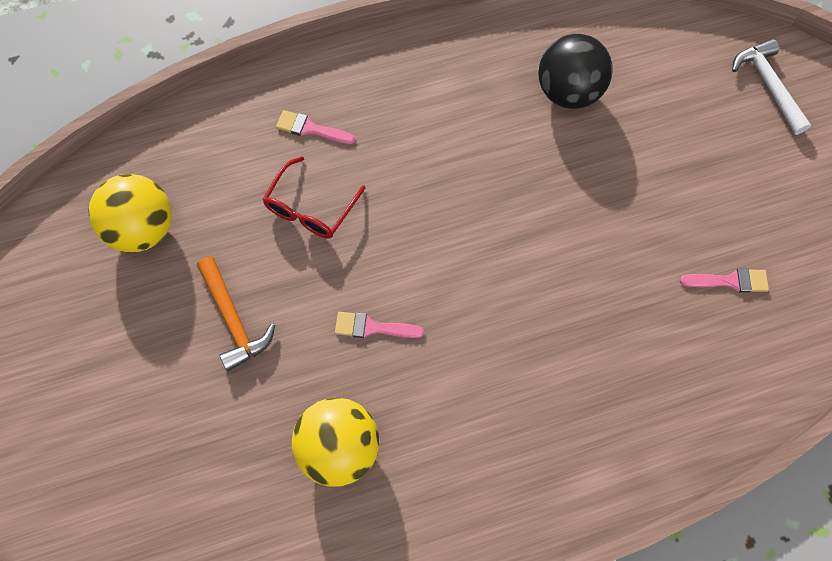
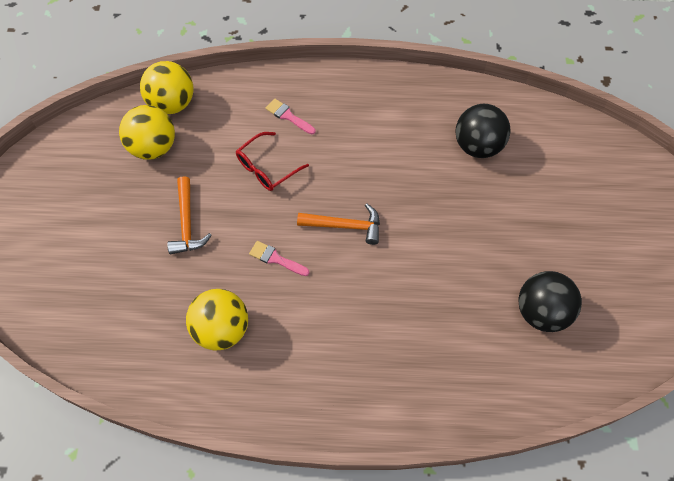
camera: 20 degrees right, 5 degrees down
pink brush [679,269,769,293] -> black ball [518,271,582,332]
white hammer [732,39,811,135] -> none
none -> yellow ball [140,61,194,114]
none -> orange hammer [297,204,380,245]

